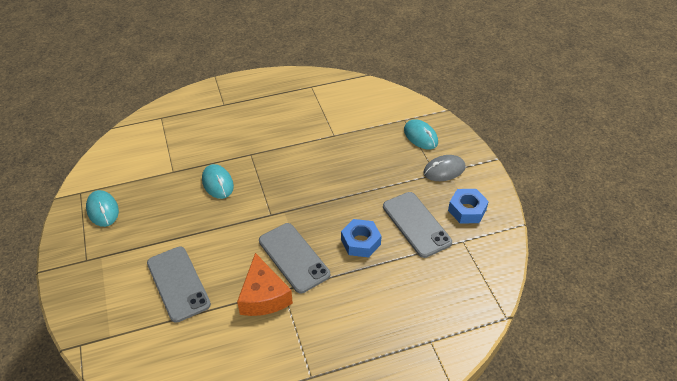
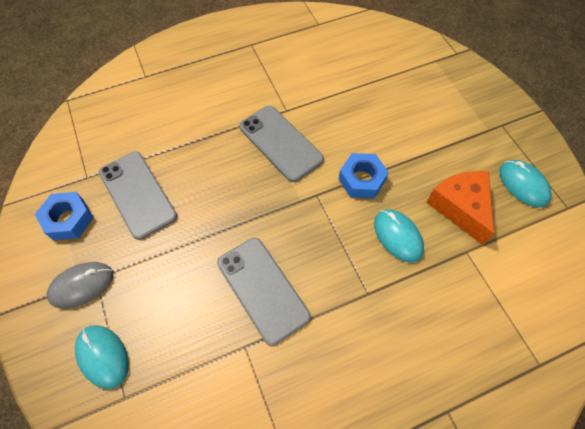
camera: 175 degrees right, 15 degrees up
grey phone [147,246,211,323] -> grey phone moved to [217,238,311,346]
orange cheese [237,253,293,316] -> orange cheese moved to [426,171,494,245]
blue nut [341,219,382,257] -> blue nut moved to [339,153,389,198]

